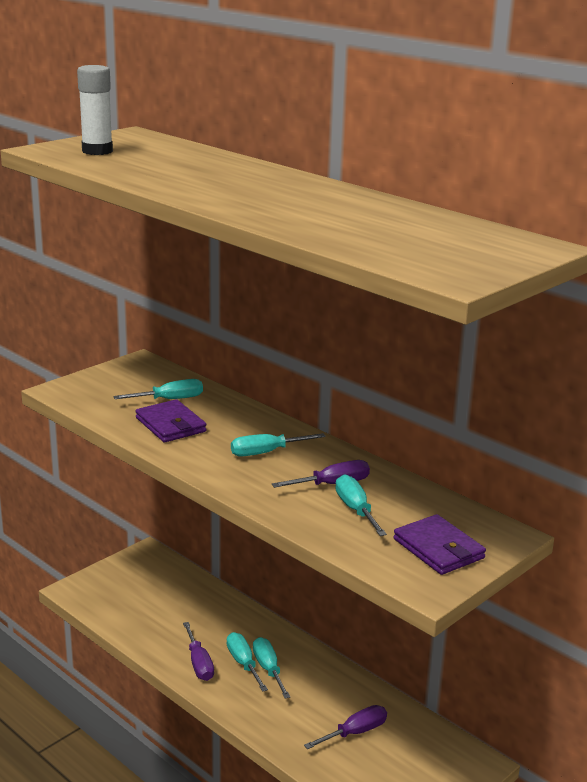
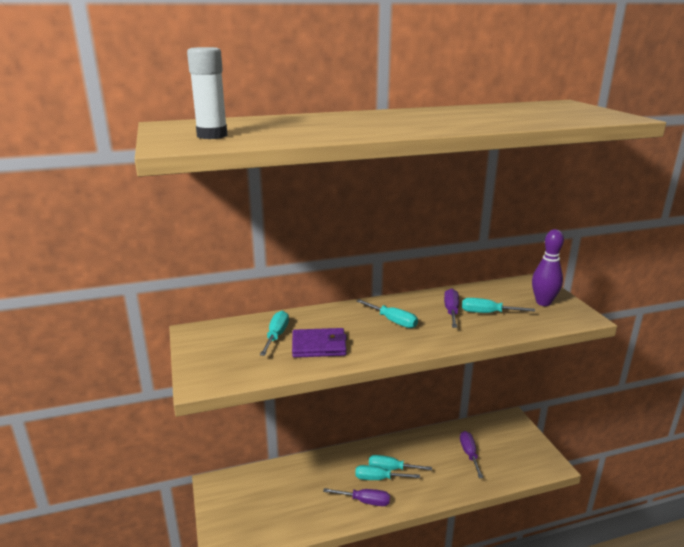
camera: 60 degrees left, 0 degrees up
turquoise screwdriver [231,433,326,457] -> turquoise screwdriver turned 60 degrees counterclockwise [356,299,418,328]
purple wallet [394,514,486,575] -> purple bowling pin [532,229,564,306]

